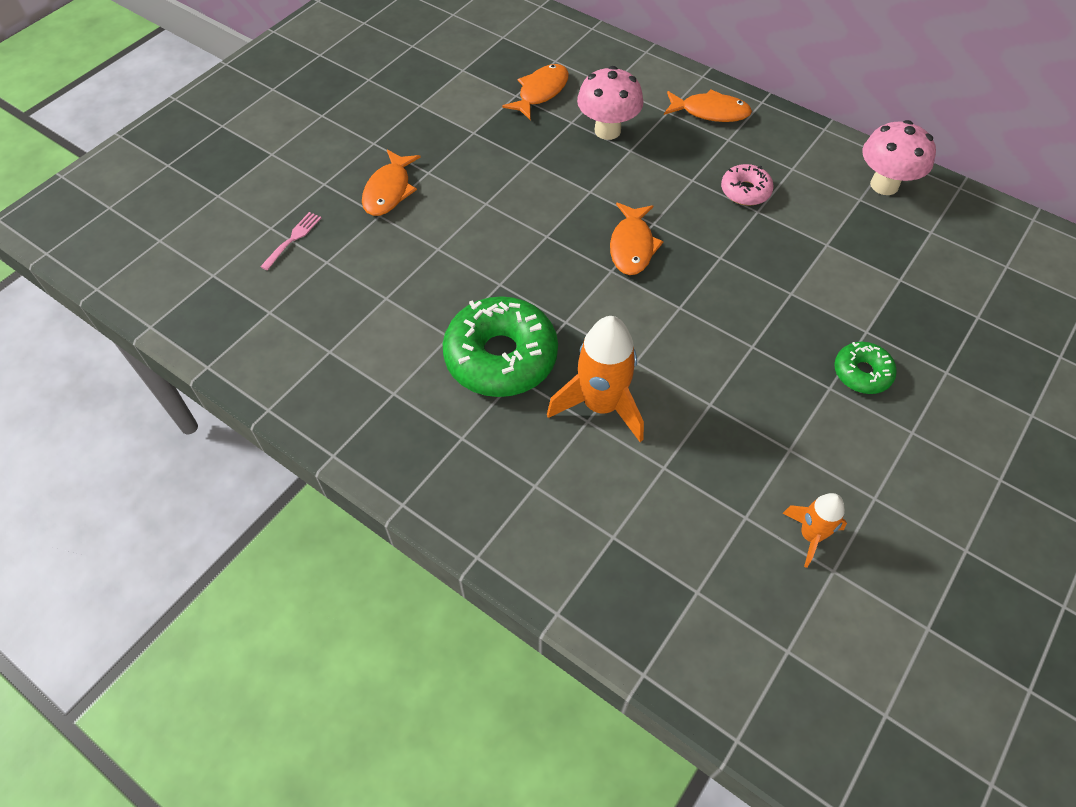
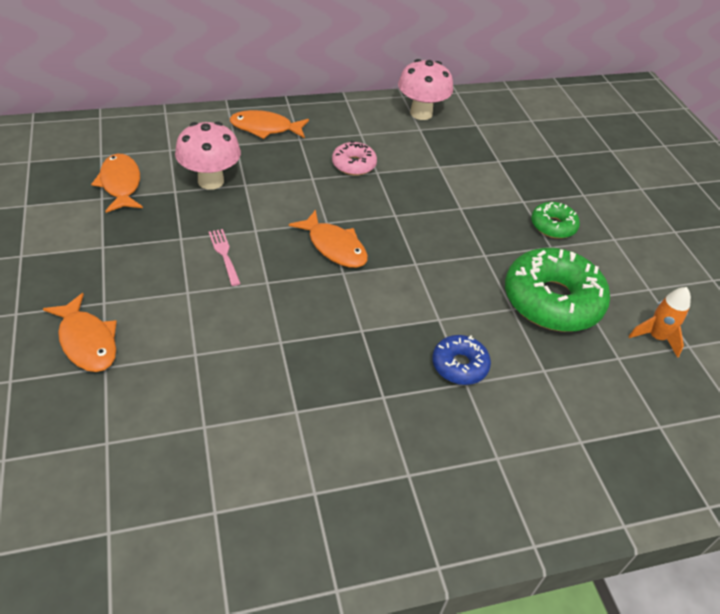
camera: 55 degrees left, 10 degrees down
pink fork [260,212,321,270] -> pink fork moved to [209,229,241,286]
green donut [443,296,558,397] -> green donut moved to [505,248,610,332]
orange rocket [547,316,644,442] -> blue donut [432,335,491,385]
orange fish [664,89,752,122] -> orange fish turned 135 degrees counterclockwise [230,110,309,139]

